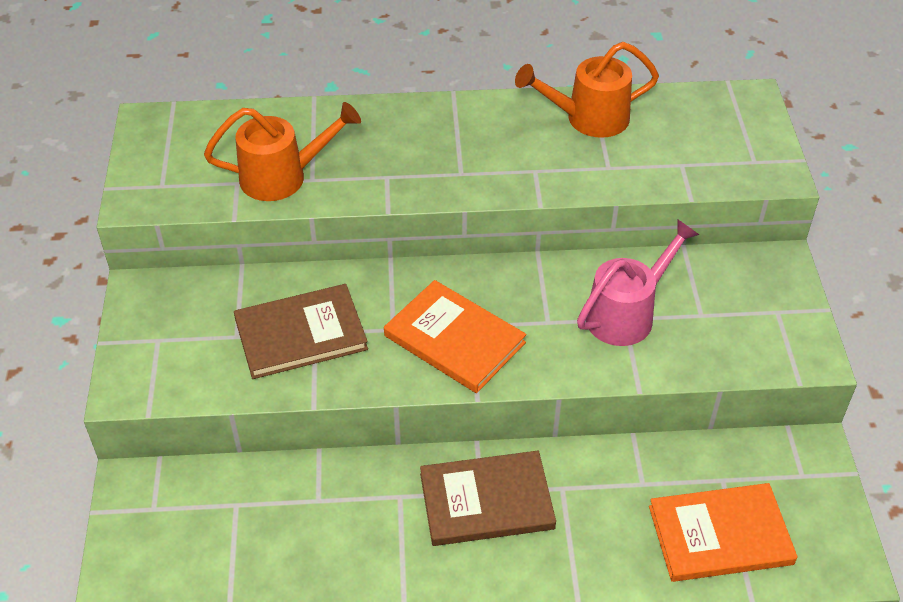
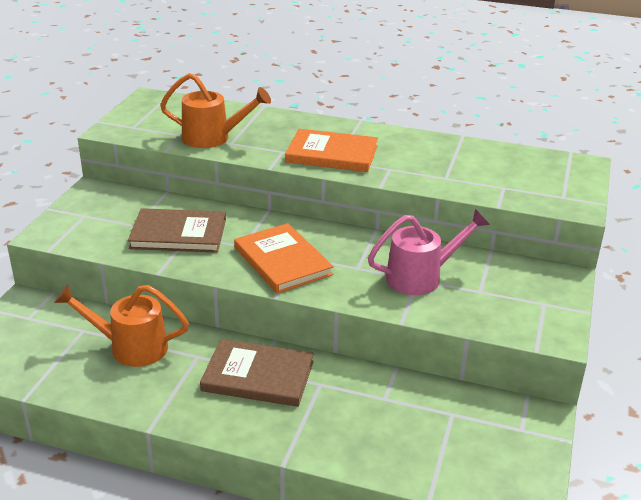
camera: 20 degrees right, 15 degrees down
orange watering can [515,42,659,138] -> orange watering can moved to [54,285,189,367]
orange book [649,483,798,582] -> orange book moved to [285,129,378,172]

